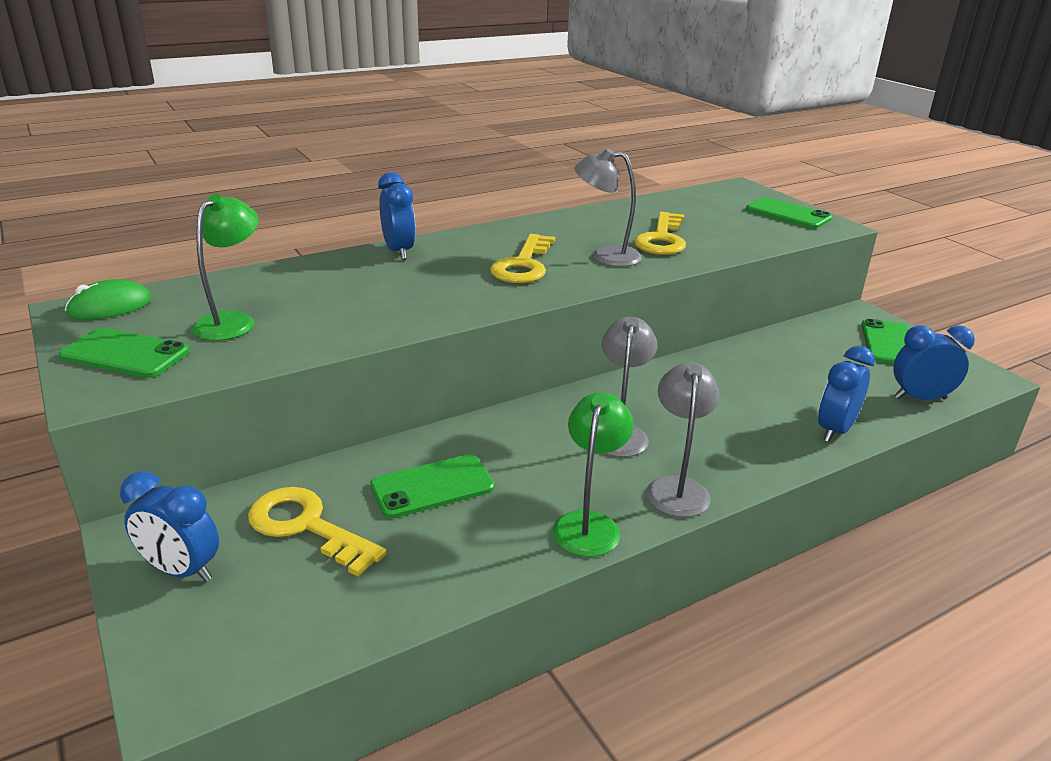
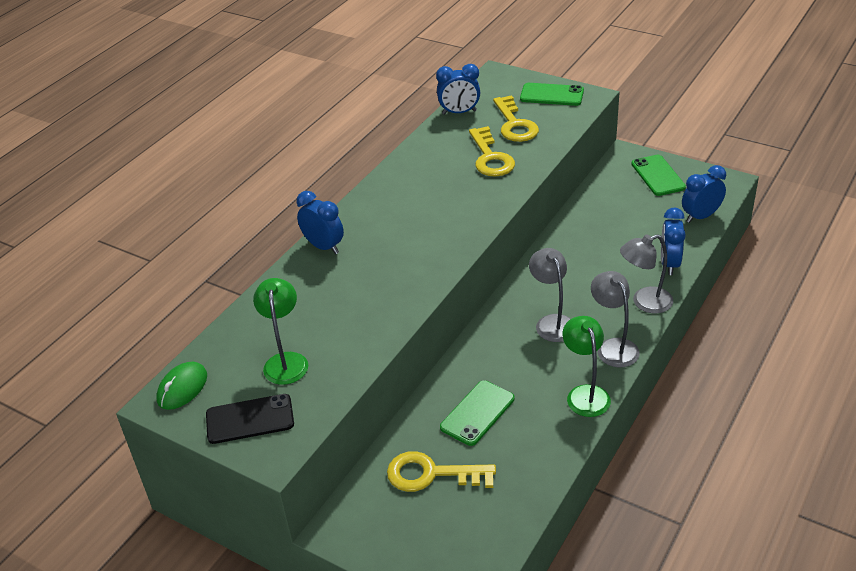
camera: 25 degrees left, 10 degrees up
green phone [58,328,190,378] -> black phone [206,394,294,444]
blue clock [120,471,219,582] -> blue clock moved to [436,64,480,115]
yellow key [490,234,555,283] -> yellow key moved to [493,95,539,142]
grey lamp [574,148,642,267] -> grey lamp moved to [620,234,673,313]

